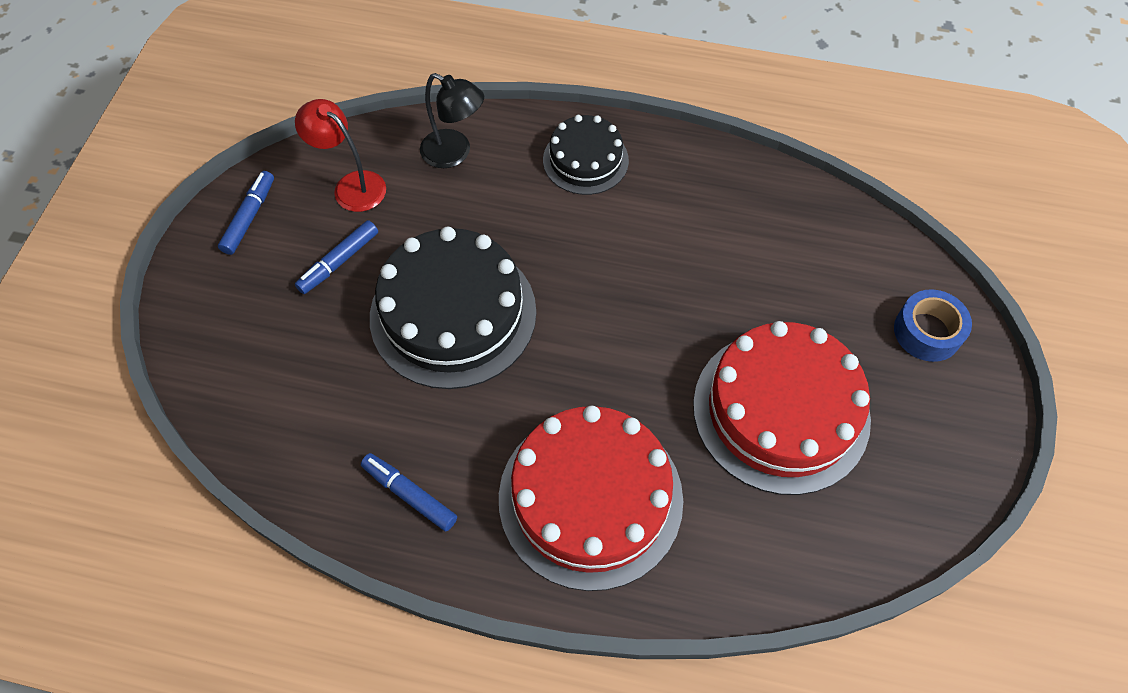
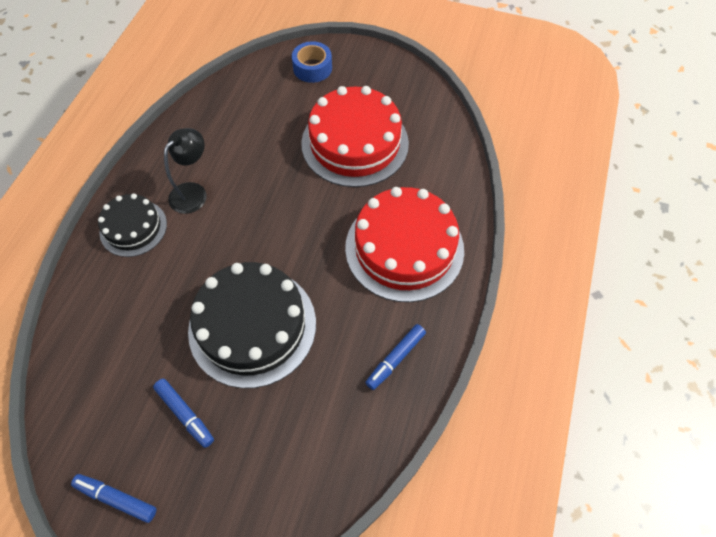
camera: 85 degrees left, 0 degrees up
red lamp [295,99,386,212] -> none
black lamp [420,73,484,168] -> black lamp moved to [164,128,207,214]

